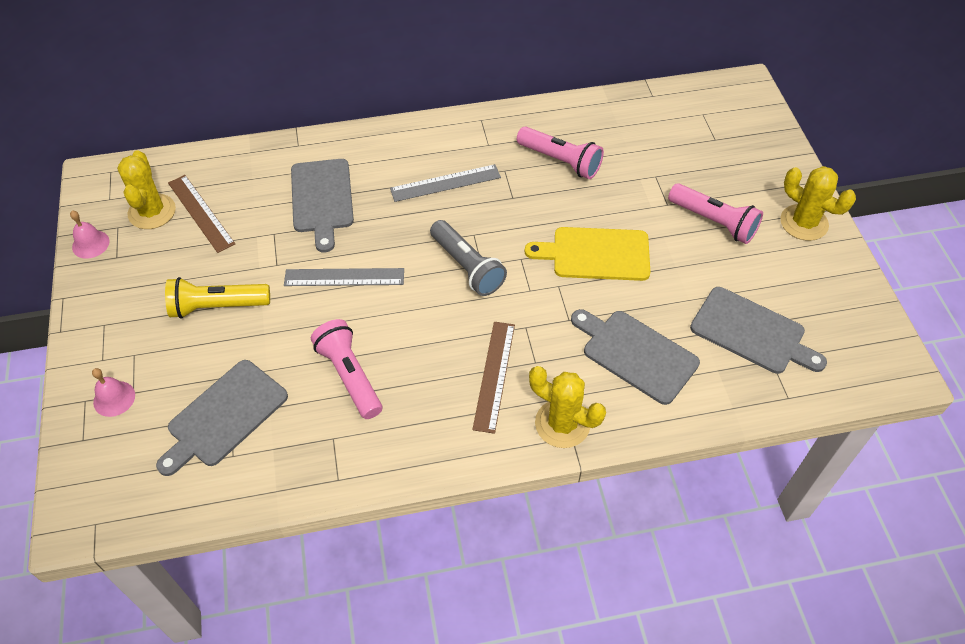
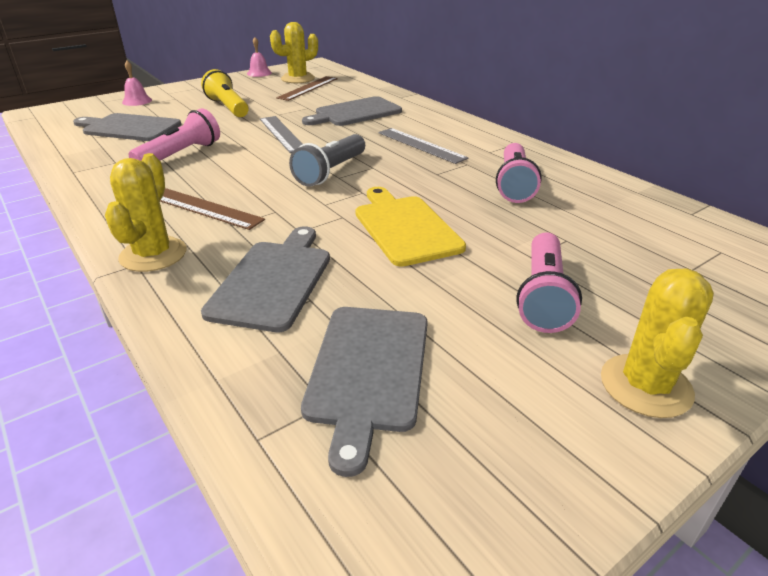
camera: 65 degrees right, 20 degrees down
brown ruler [472,322,515,434] -> brown ruler turned 45 degrees clockwise [160,188,265,230]

